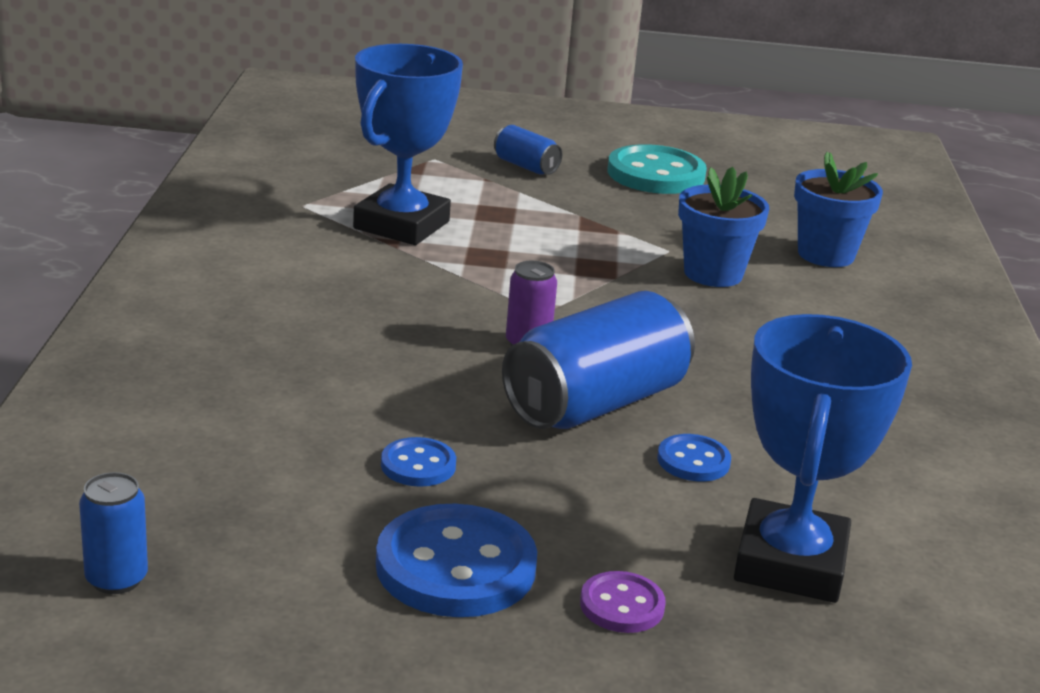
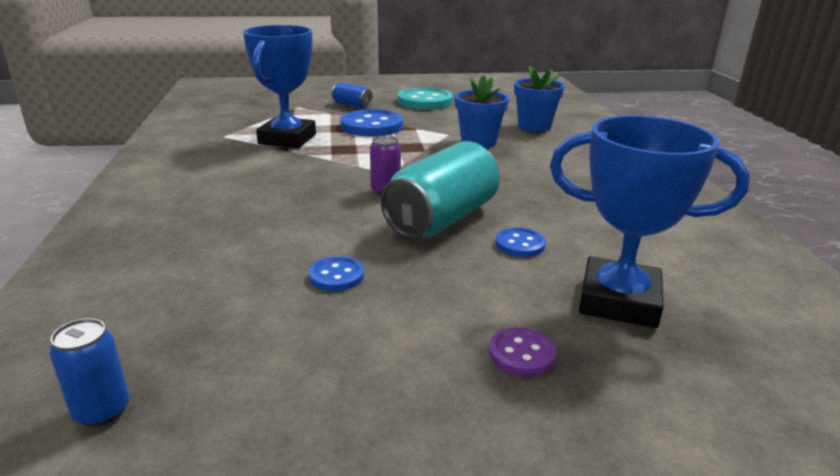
camera: 10 degrees left, 0 degrees up
blue button [376,504,537,617] -> blue button moved to [340,109,403,136]
blue can [502,291,695,429] -> turquoise can [381,141,499,239]
blue trophy [734,314,912,603] -> blue trophy turned 75 degrees counterclockwise [550,115,750,328]

